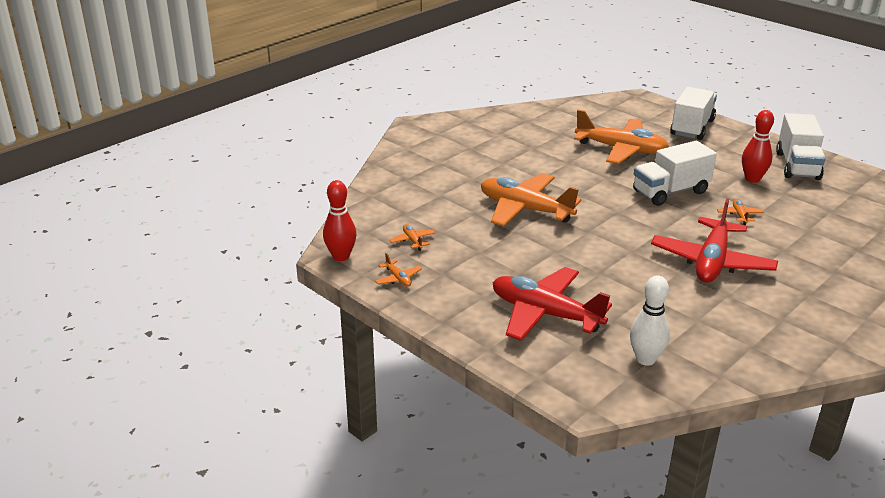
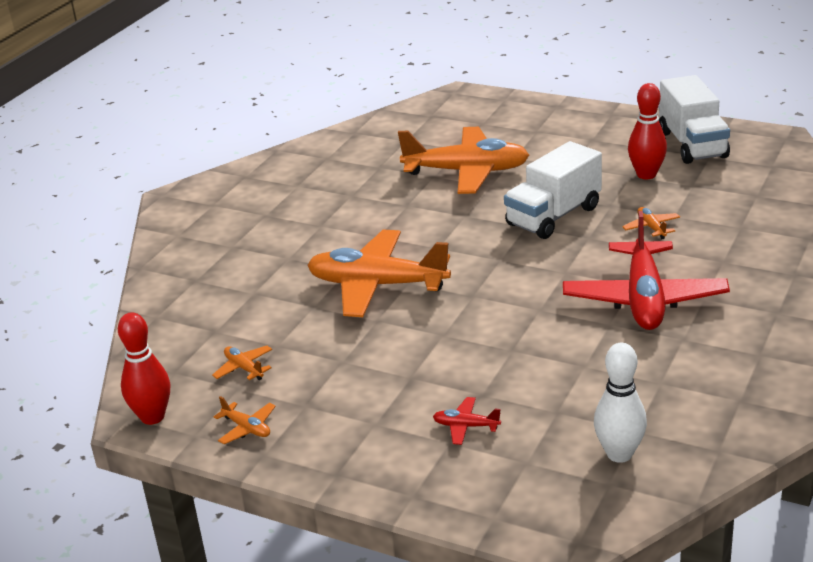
camera: 15 degrees left, 0 degrees up
red plane [493,267,612,341] -> red plane [433,397,501,445], size x0.40
white truck [670,87,717,140] -> none

